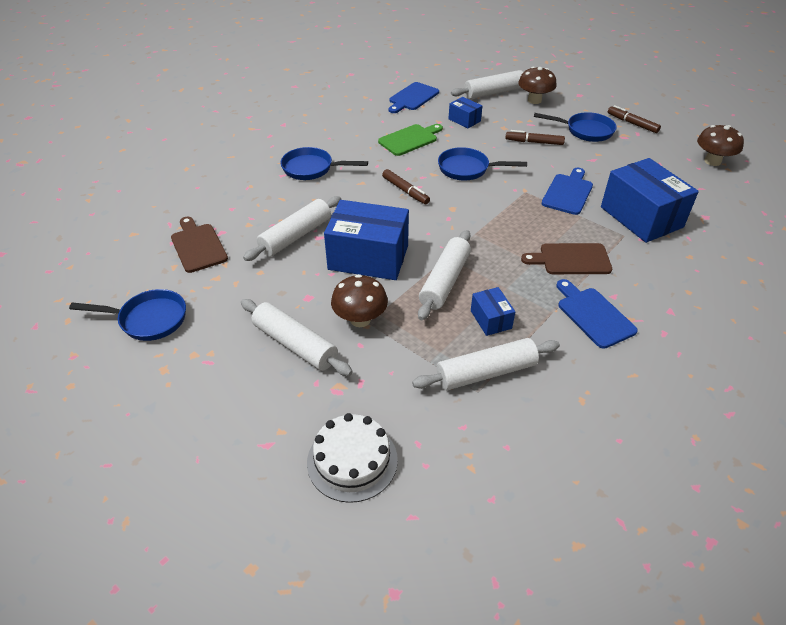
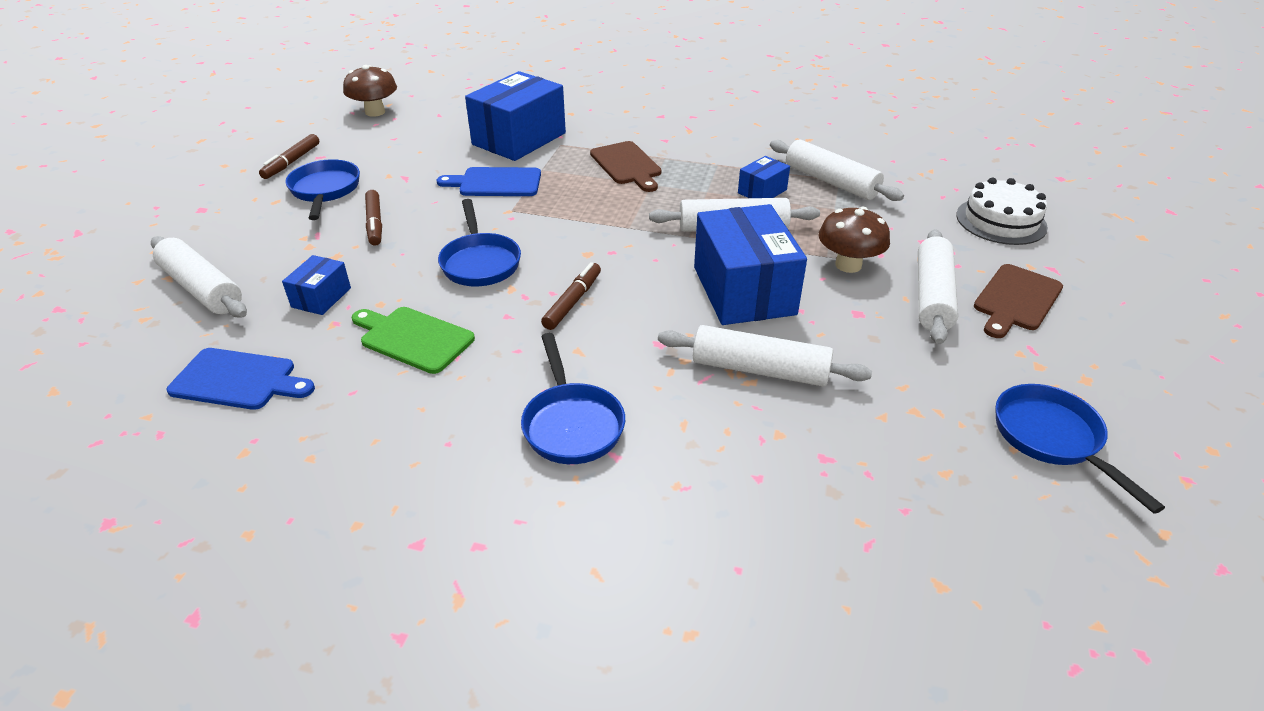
camera: 115 degrees left, 5 degrees down
brown cutting board [171,217,228,273] -> brown cutting board moved to [974,264,1063,338]
brown mushroom [518,67,557,104] -> none
blue cutting board [556,279,638,349] -> none

